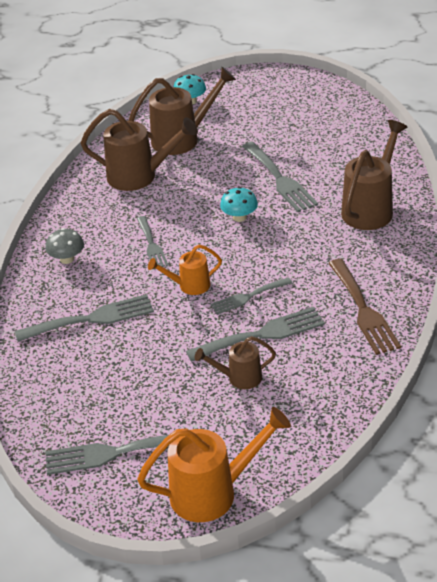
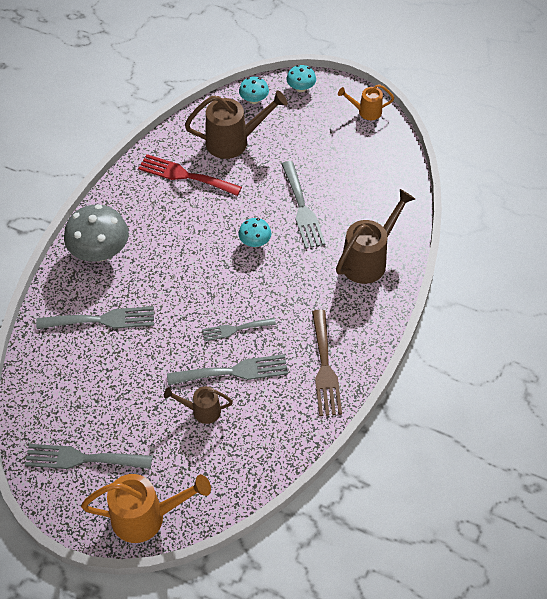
camera: 10 degrees right, 15 degrees up
grey mushroom [45,228,84,264] -> grey mushroom [64,204,129,262], size x1.92
brown watering can [81,109,198,191] -> red fork [138,154,242,196]
grey fork [137,216,168,269] -> none
orange watering can [148,245,222,295] -> orange watering can moved to [338,84,394,120]
none -> turquoise mushroom [286,65,316,92]

